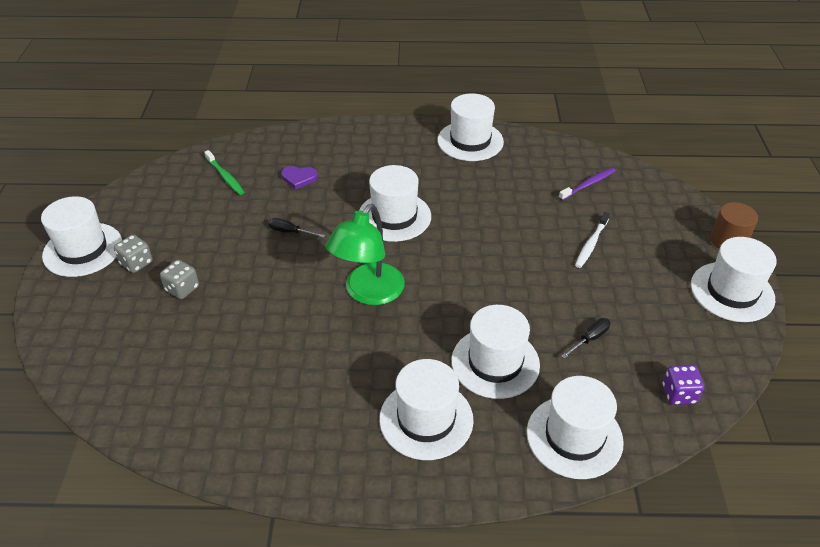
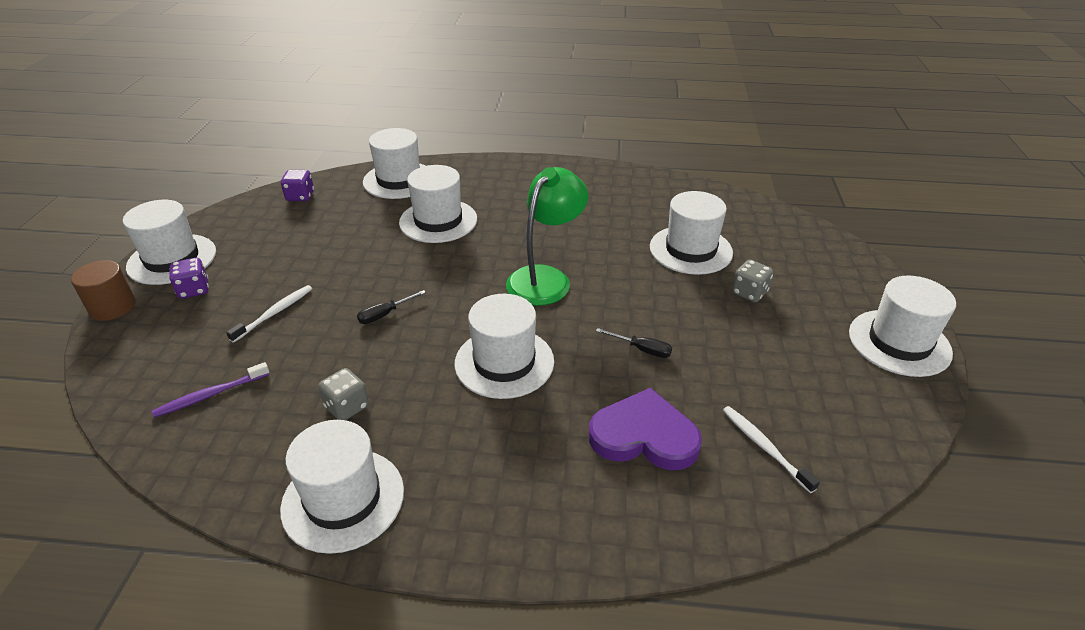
camera: 175 degrees left, 5 degrees down
grey dice [114,235,152,273] -> grey dice moved to [318,368,369,420]
green toothbrush [204,150,244,195] -> white toothbrush [723,406,820,493]
purple heart [281,166,318,190] -> purple heart [589,388,702,470], size x1.90
white hat [379,359,474,460] -> white hat moved to [650,191,733,275]
black screwdriver [561,318,610,359] -> black screwdriver moved to [357,290,426,324]
none -> purple dice [169,258,209,299]

